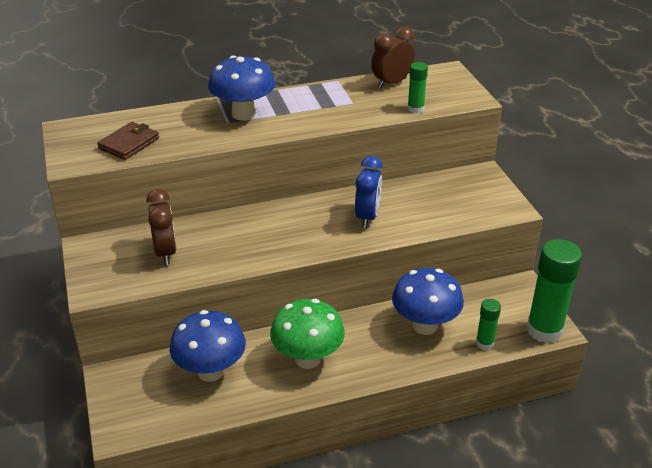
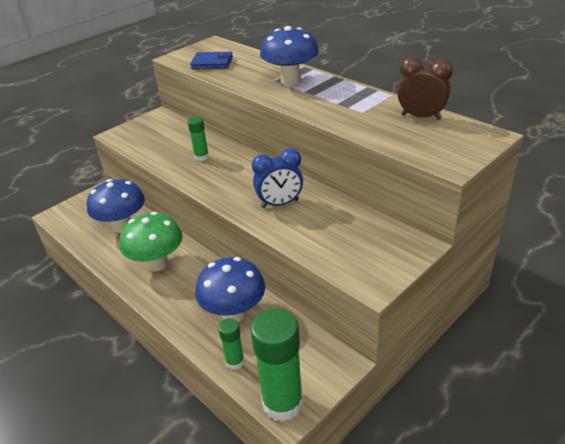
camera: 65 degrees right, 0 degrees up
brown wallet [97,122,159,160] -> blue wallet [190,52,233,69]
brown clock [146,189,177,265] -> none
green glue stick [407,62,428,113] -> green glue stick moved to [187,116,209,161]

